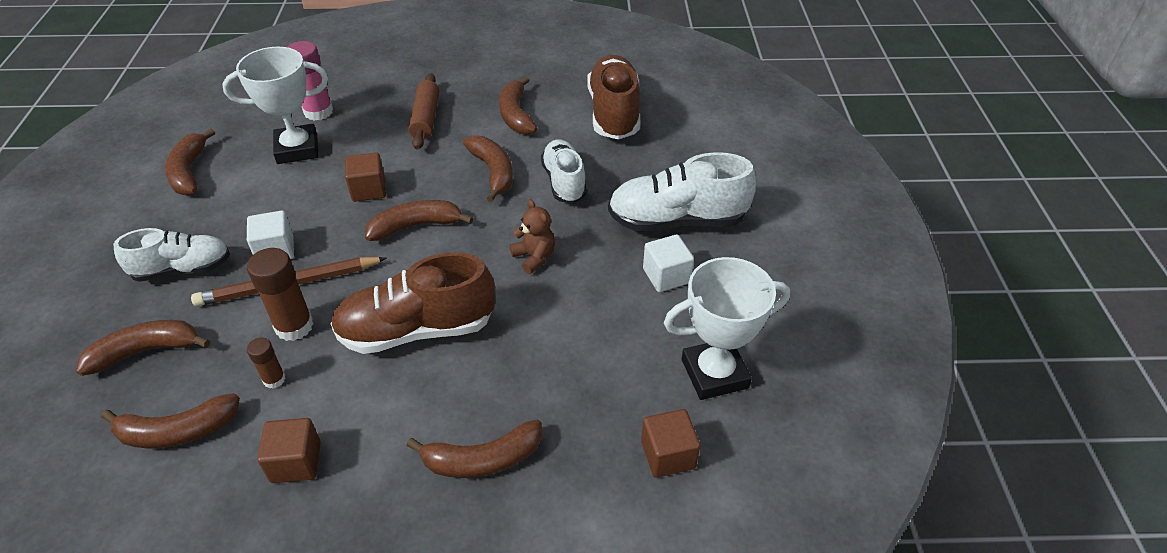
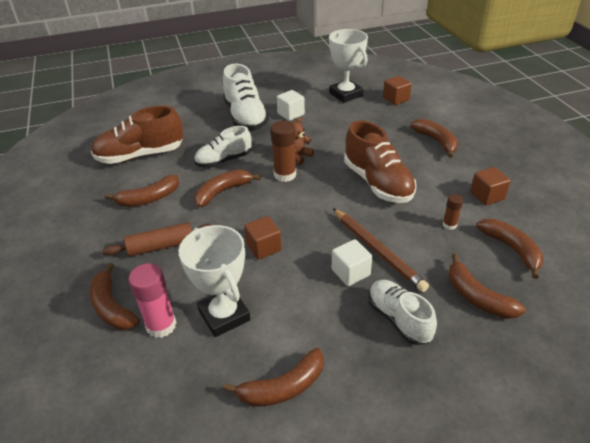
camera: 105 degrees left, 5 degrees down
brown glue stick [247,248,314,341] -> brown glue stick moved to [270,121,296,182]
brown banana [365,200,473,241] -> brown banana moved to [89,263,140,330]

